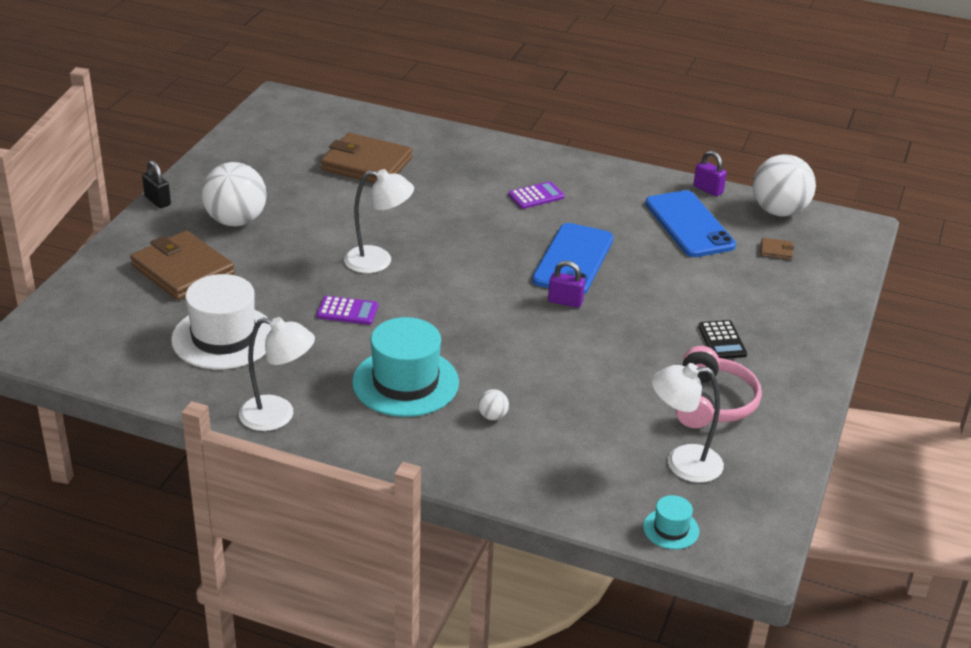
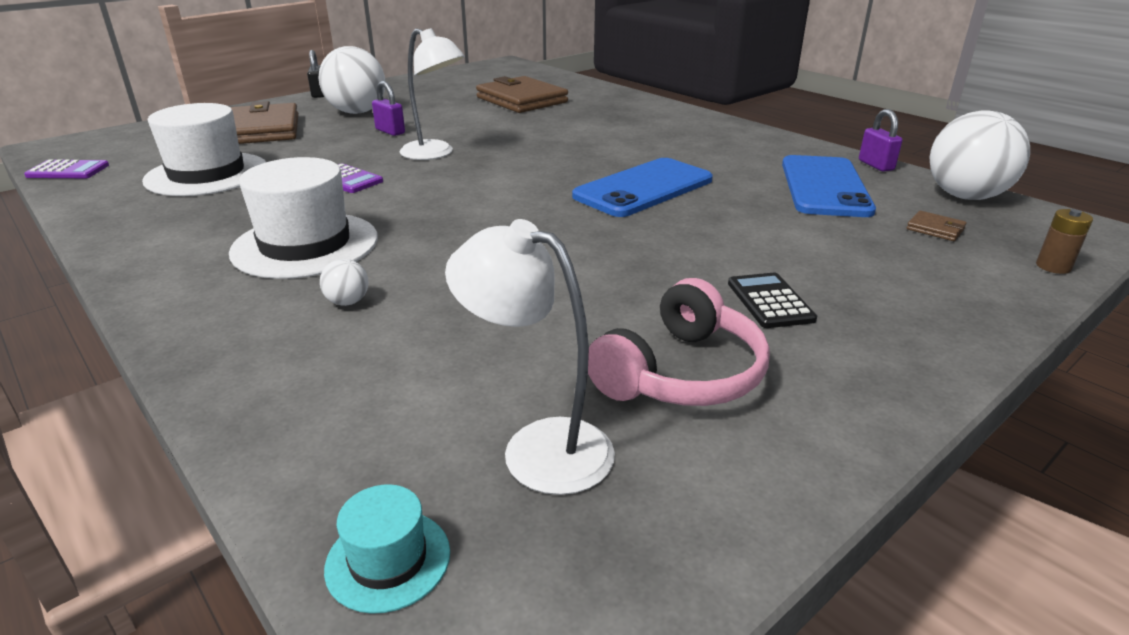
camera: 30 degrees right, 5 degrees down
white lamp [239,317,315,431] -> none
turquoise hat [352,317,459,417] -> white hat [229,157,378,279]
purple calculator [508,181,565,209] -> purple calculator moved to [24,159,109,178]
purple padlock [548,261,585,308] -> purple padlock moved to [372,81,405,136]
black calculator [698,320,747,359] -> black calculator turned 150 degrees clockwise [728,273,817,328]
none -> brown battery [1036,209,1093,274]

